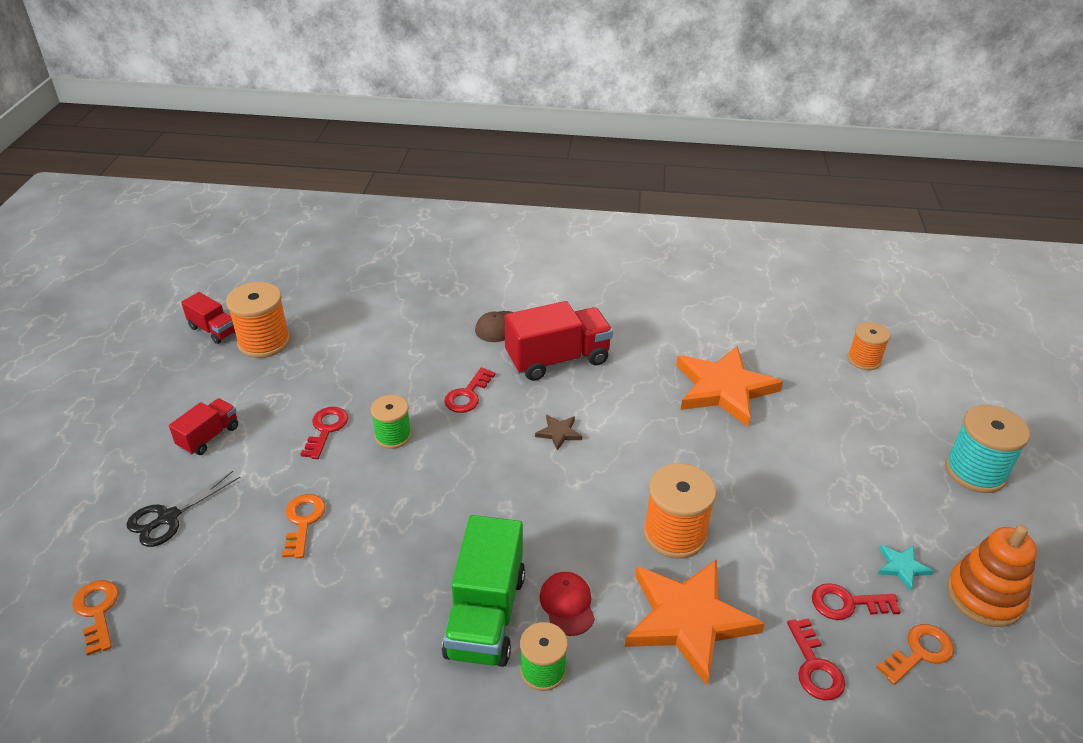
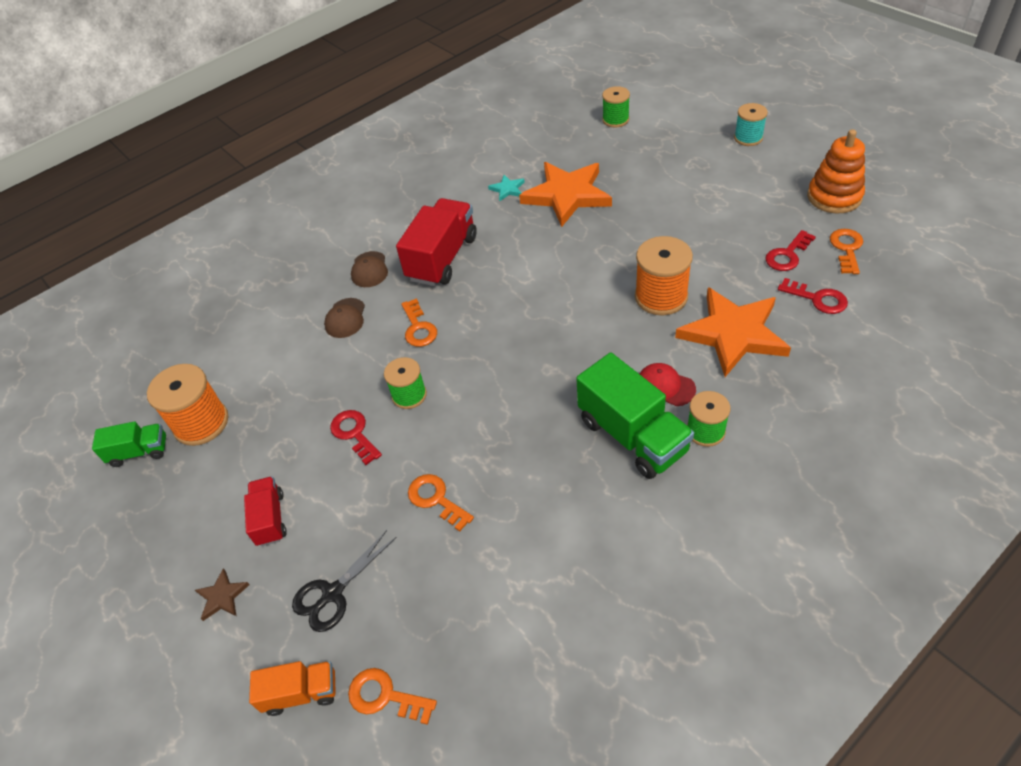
camera: 40 degrees left, 10 degrees up
black scissors [126,471,241,547] -> black scissors turned 45 degrees clockwise [292,530,397,632]
red truck [181,292,235,344] -> green truck [92,421,166,467]
red key [444,367,496,413] -> orange key [401,298,437,347]
brown star [535,414,582,451] -> brown star moved to [195,568,250,621]
orange spool [848,322,890,370] -> green spool [602,86,630,128]
turquoise star [878,545,933,591] -> turquoise star moved to [488,175,525,201]
turquoise spool [945,405,1030,493] -> turquoise spool [734,103,768,146], size x0.63
none -> orange truck [249,661,336,716]
none -> brown cap [324,298,365,338]

